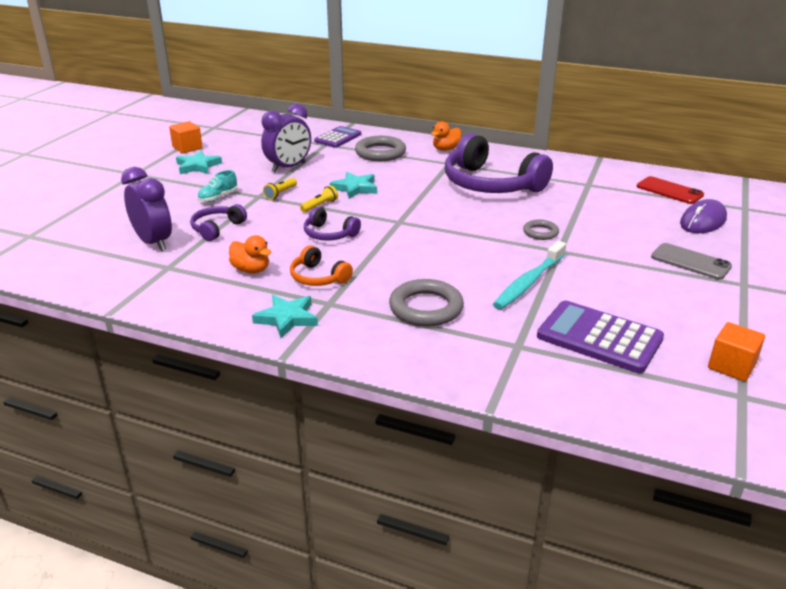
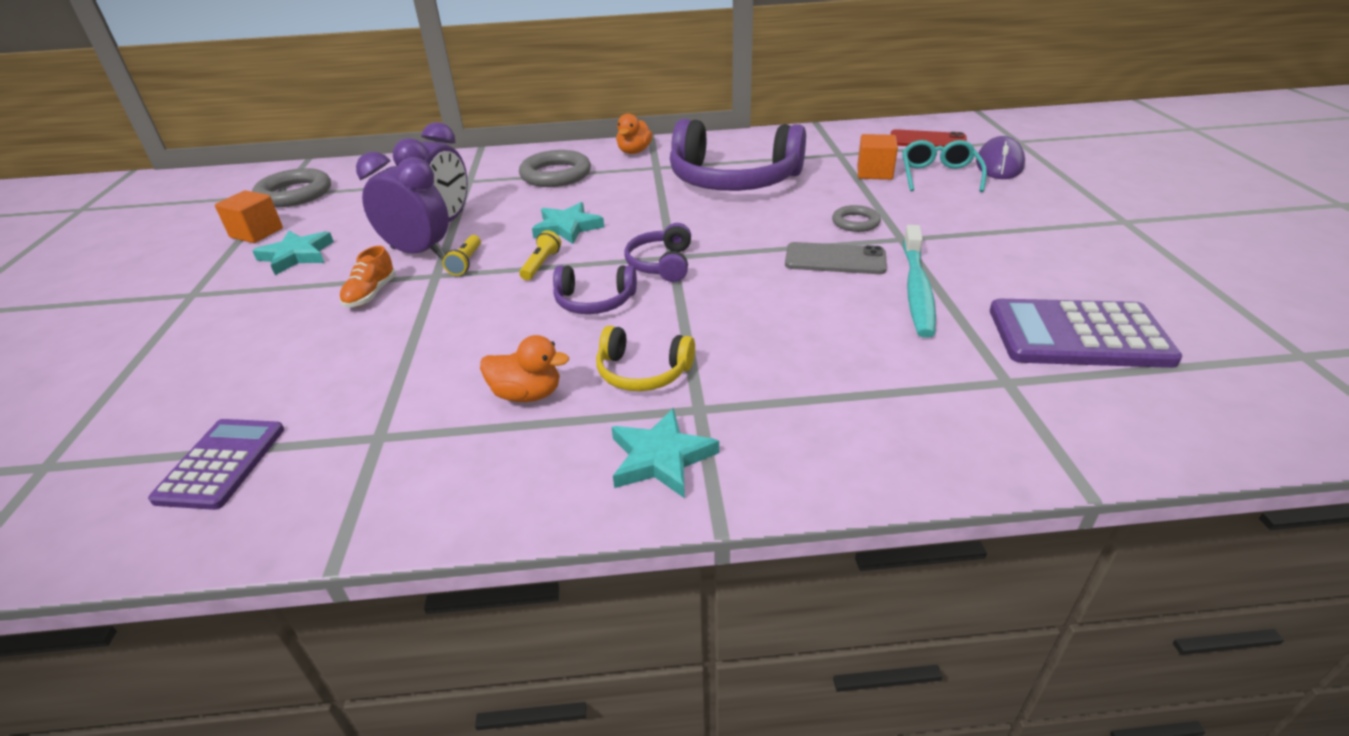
camera: 25 degrees left, 5 degrees up
purple clock [121,167,172,251] -> purple clock moved to [356,152,449,258]
purple headphones [190,204,247,241] -> purple headphones moved to [625,223,691,282]
turquoise shoe [197,170,237,202] -> orange shoe [339,246,396,308]
orange headphones [290,245,353,286] -> yellow headphones [596,326,695,391]
purple calculator [314,126,361,148] -> purple calculator moved to [148,419,284,510]
grey ring [389,279,464,327] -> grey ring moved to [252,168,331,207]
grey phone [651,243,732,280] -> grey phone moved to [785,242,887,274]
orange cube [708,322,765,382] -> orange cube moved to [857,134,898,180]
none -> turquoise glasses [902,140,987,192]

